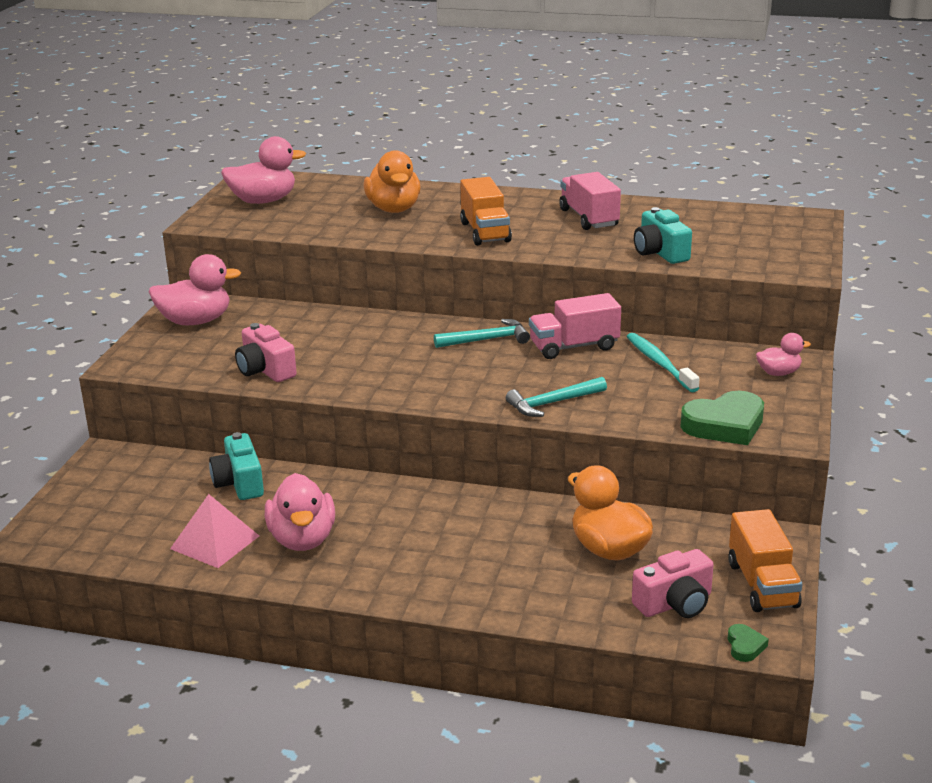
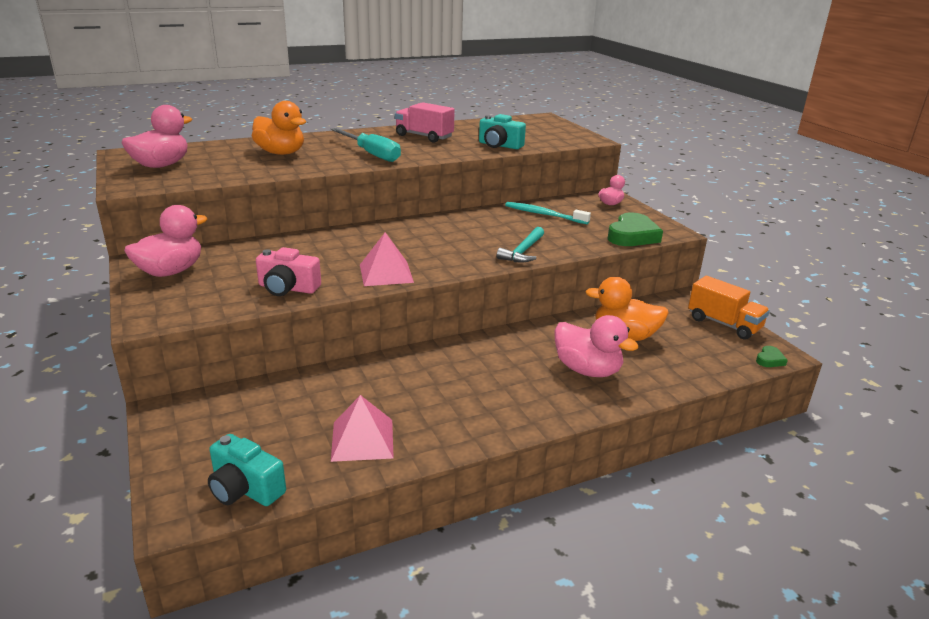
camera: 40 degrees left, 0 degrees up
turquoise camera [209,432,264,500] -> turquoise camera moved to [208,434,286,506]
pink duck [265,473,335,551] -> pink duck moved to [554,315,639,377]
turquoise hammer [434,319,530,348] -> none
orange truck [460,177,512,246] -> turquoise screwdriver [331,128,401,162]
pink truck [529,293,621,359] -> none
pink camera [632,549,714,618] -> none
green heart [727,624,769,662] -> green heart turned 75 degrees clockwise [756,346,788,367]
none -> pink pyramid [360,232,414,286]

